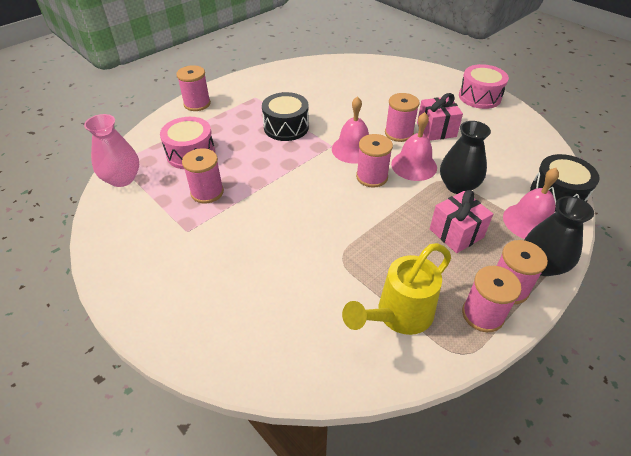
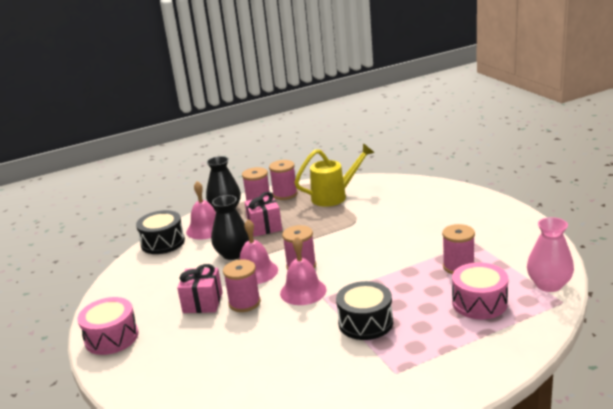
camera: 160 degrees left, 20 degrees down
pink spool [176,65,211,111] -> none

